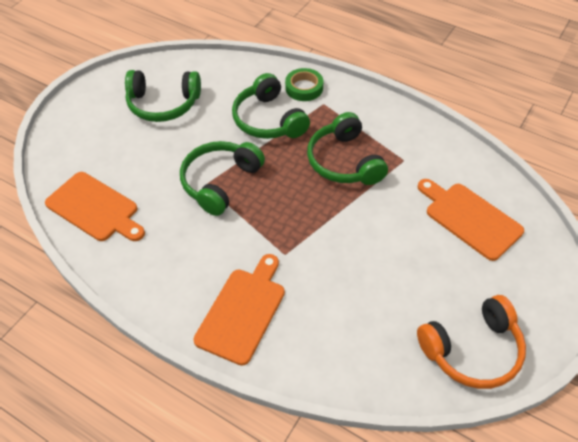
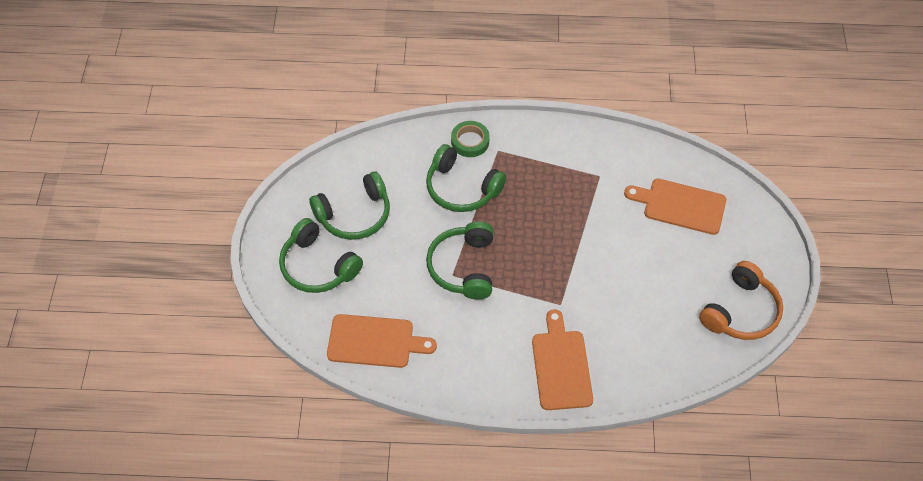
camera: 30 degrees left, 5 degrees up
green headphones [307,112,388,185] -> green headphones moved to [279,218,363,293]

